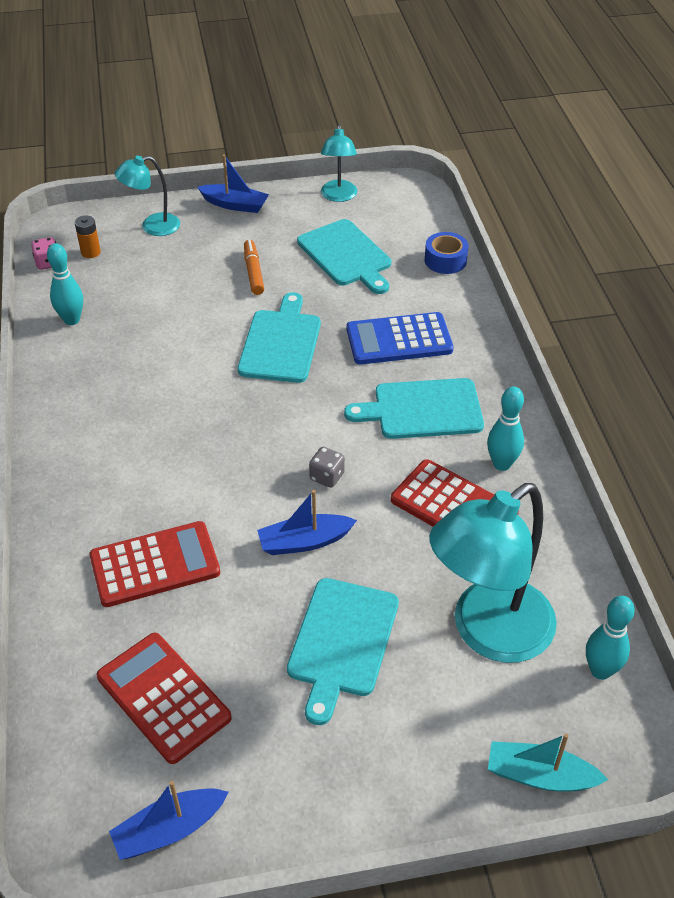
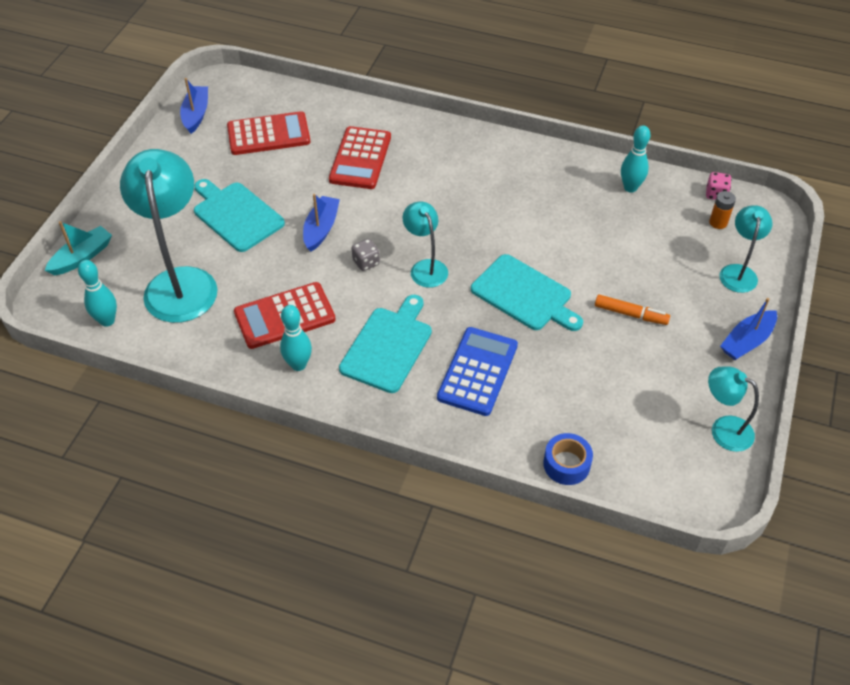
camera: 120 degrees right, 5 degrees up
turquoise cutting board [297,219,391,294] -> none
none -> turquoise lamp [402,202,448,288]

